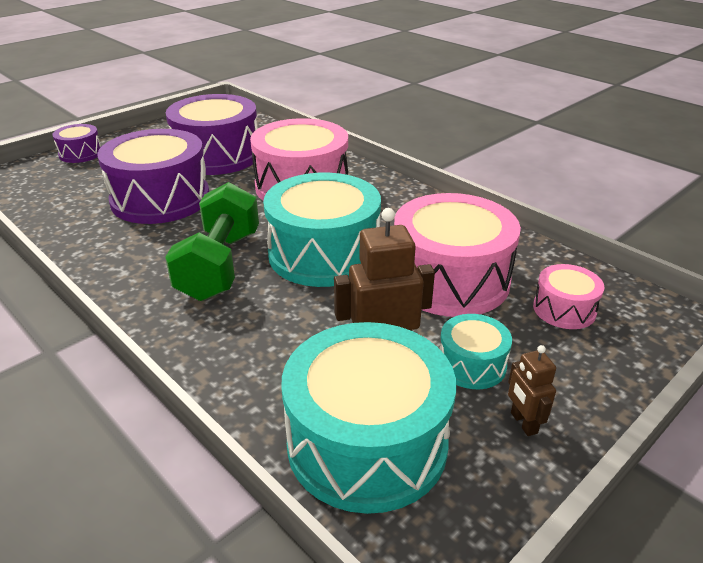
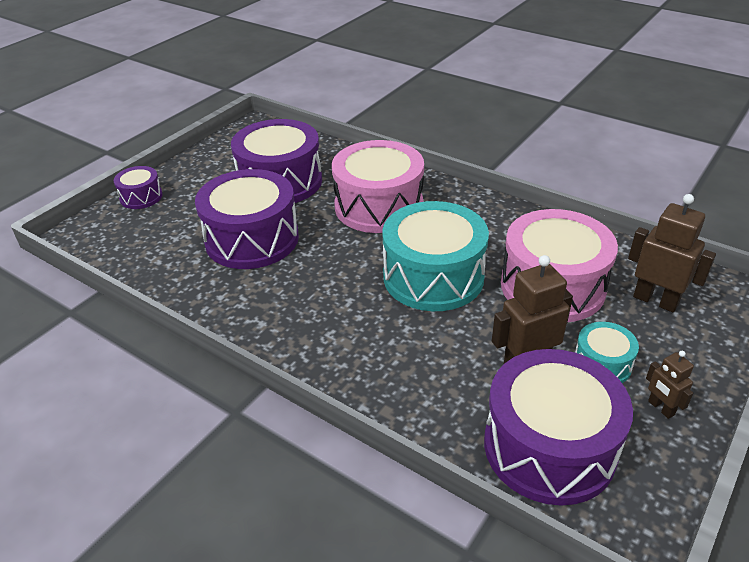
camera: 10 degrees left, 5 degrees up
green dumbbell [165,182,259,301] -> none
turquoise drum [282,322,456,514] -> purple drum [484,349,633,506]
pink drum [533,264,604,329] -> brown robot [628,194,716,312]

